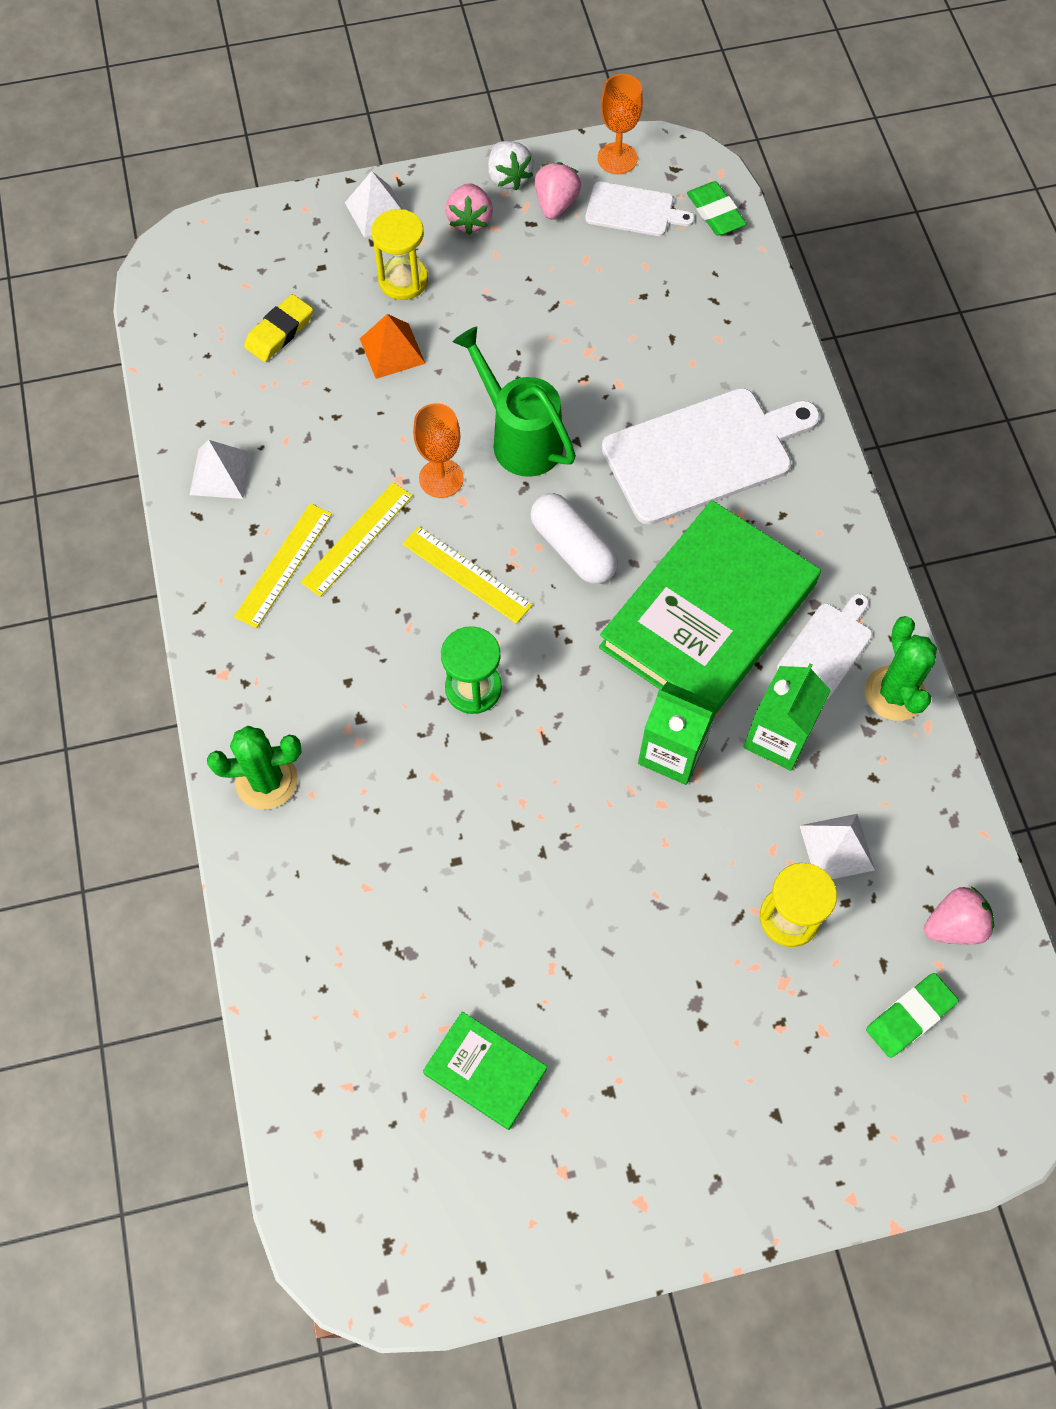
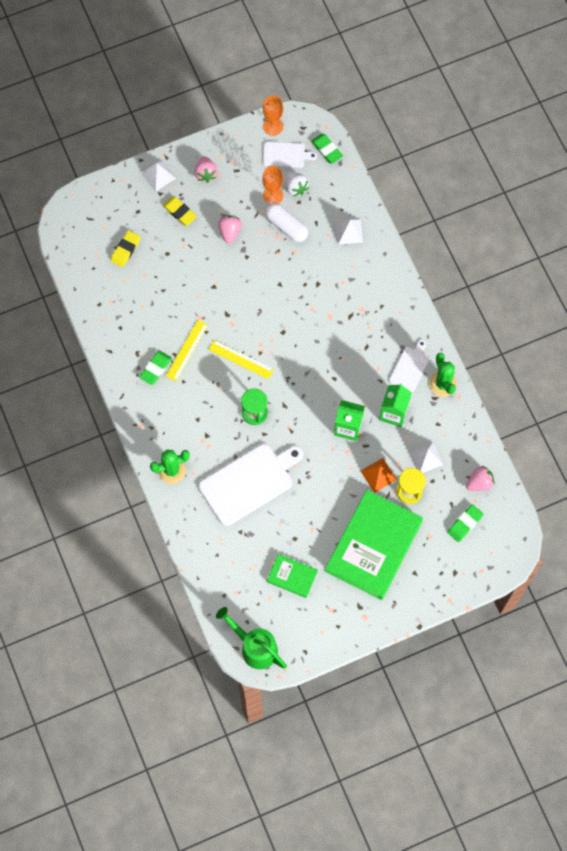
camera: 10 degrees left, 5 degrees up
white pyramid [189,440,252,499] -> white pyramid moved to [335,219,363,245]
yellow ruler [234,503,332,628] -> green eraser [139,351,172,385]
orange pyramid [360,314,426,379] -> orange pyramid moved to [361,458,397,493]
yellow hourglass [371,209,428,300] -> yellow eraser [163,196,197,226]
orange goblet [413,403,464,498] -> orange goblet moved to [262,166,283,204]
green watering can [453,326,576,477] -> green watering can moved to [216,607,287,669]
white strawberry [488,141,534,190] -> white strawberry moved to [286,172,309,196]
white capsule [530,493,618,584] -> white capsule moved to [265,203,308,242]
pink strawberry [535,162,581,219] -> pink strawberry moved to [218,215,242,244]
green book [599,500,821,715] -> green book moved to [325,490,423,600]
white cutting board [602,388,820,525] -> white cutting board moved to [199,444,303,526]

